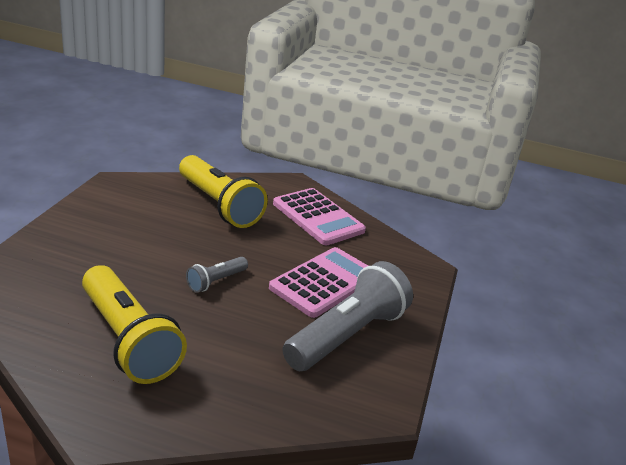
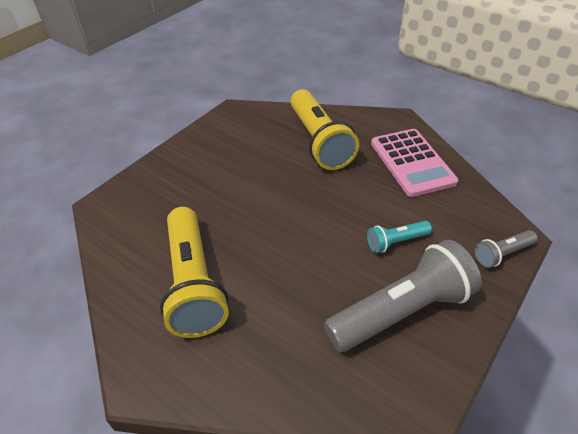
camera: 25 degrees right, 15 degrees up
grey flashlight [186,257,248,293] -> grey flashlight moved to [474,230,538,268]
pink calculator [269,247,368,318] -> turquoise flashlight [367,221,432,253]

